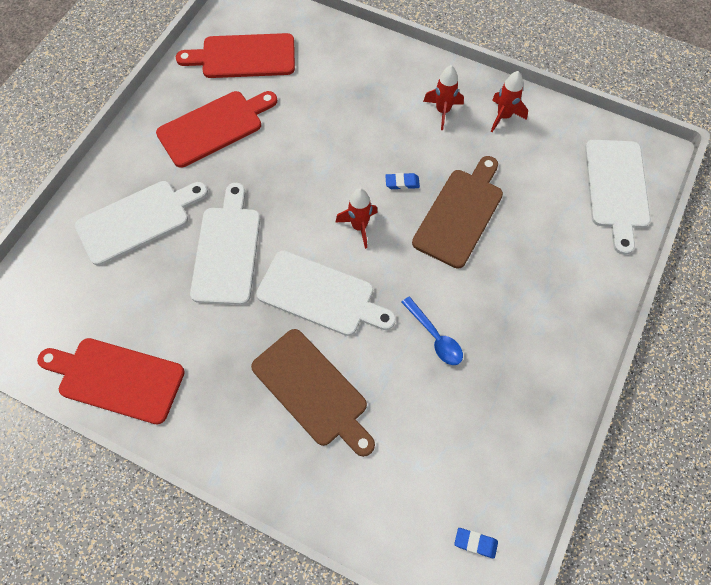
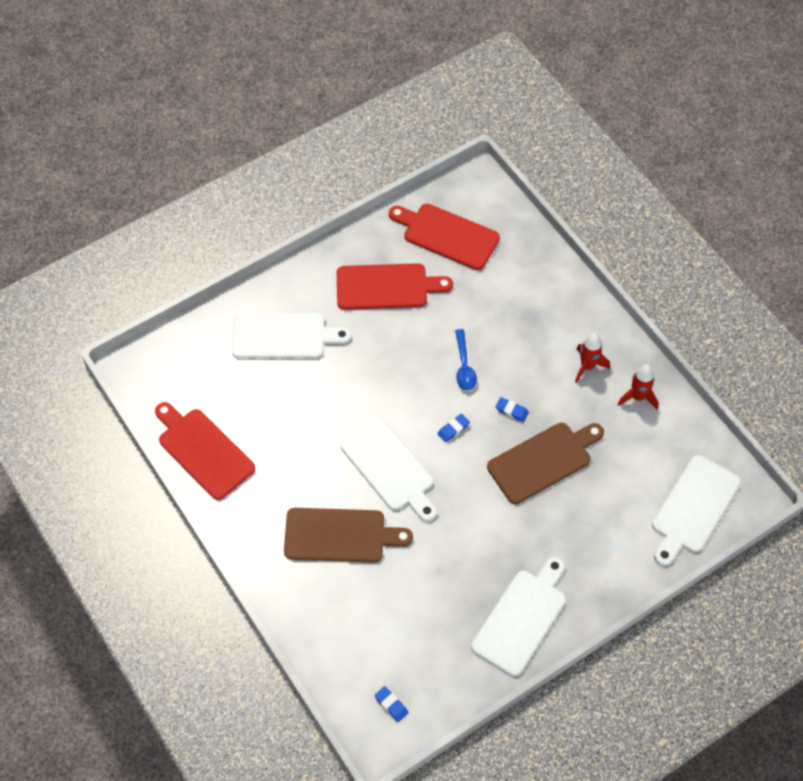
camera: 30 degrees right, 5 degrees down
white cutting board [190,183,260,305] -> white cutting board moved to [471,557,566,676]
brown cutting board [251,329,375,457] -> brown cutting board turned 75 degrees counterclockwise [284,508,413,563]
red rocket [335,188,378,249] -> blue eraser [438,414,470,443]
blue spoon [401,296,463,365] -> blue spoon moved to [455,329,477,390]

